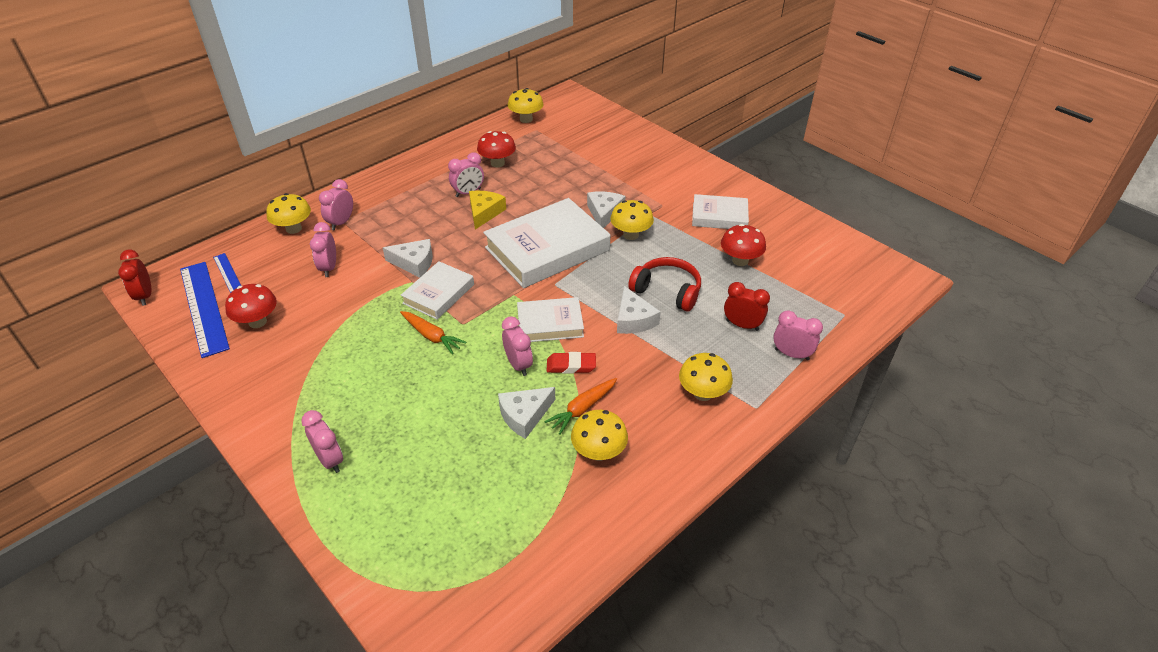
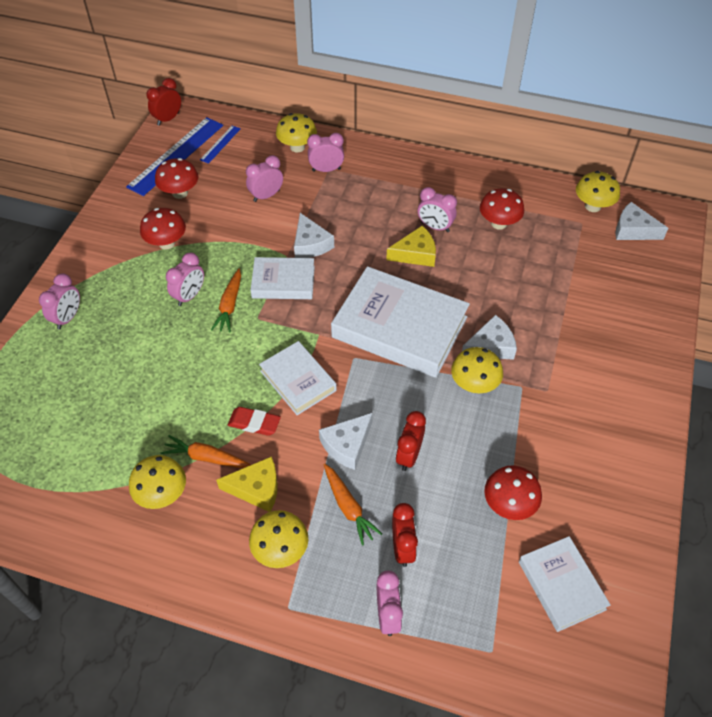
camera: 60 degrees right, 10 degrees up
white cheese [498,387,555,439] -> white cheese moved to [615,202,668,240]
pink clock [502,316,533,376] -> pink clock moved to [166,252,204,306]
red eraser [546,352,596,374] -> red eraser turned 45 degrees counterclockwise [228,407,281,436]
red headphones [628,257,701,311] -> red clock [396,411,426,471]
white book [692,194,749,229] -> white book moved to [519,536,611,632]
none -> red mushroom [140,208,186,250]
none -> yellow cheese [216,456,278,512]
none -> orange carrot [324,463,382,546]

